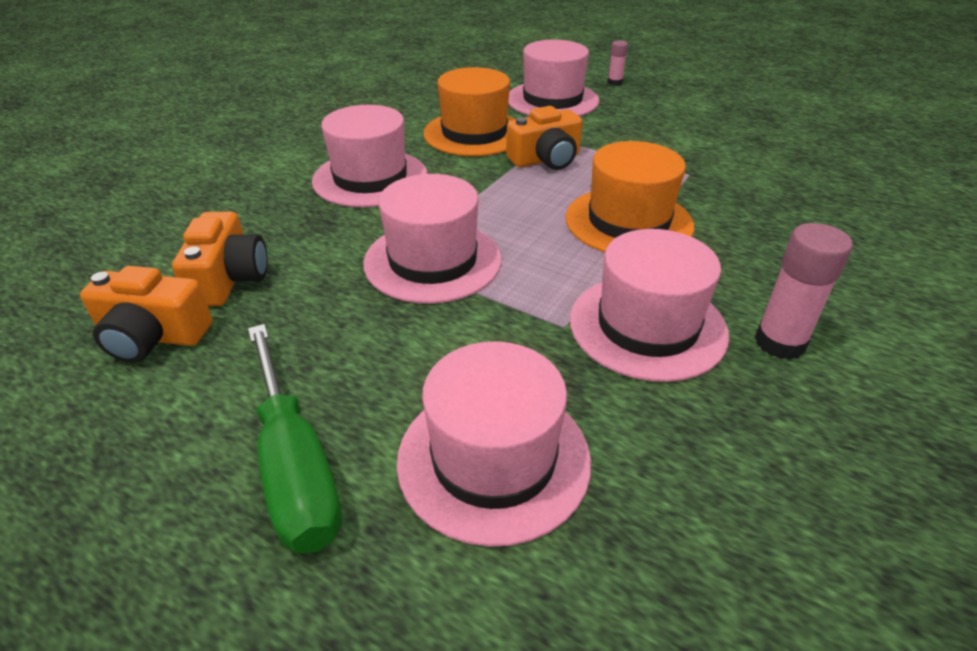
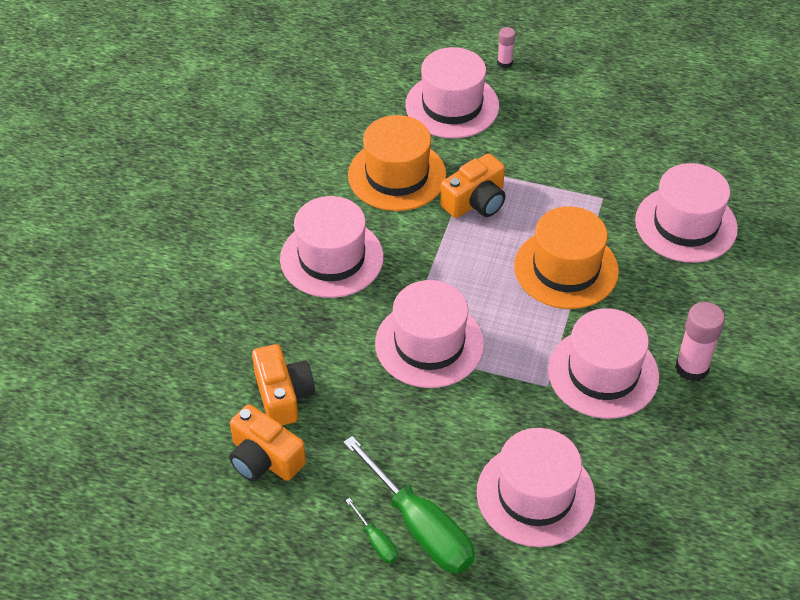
camera: 15 degrees left, 10 degrees up
orange camera [80,266,213,363] -> orange camera turned 45 degrees clockwise [229,404,306,482]
none -> green screwdriver [345,498,398,563]
none -> pink hat [635,163,738,263]

